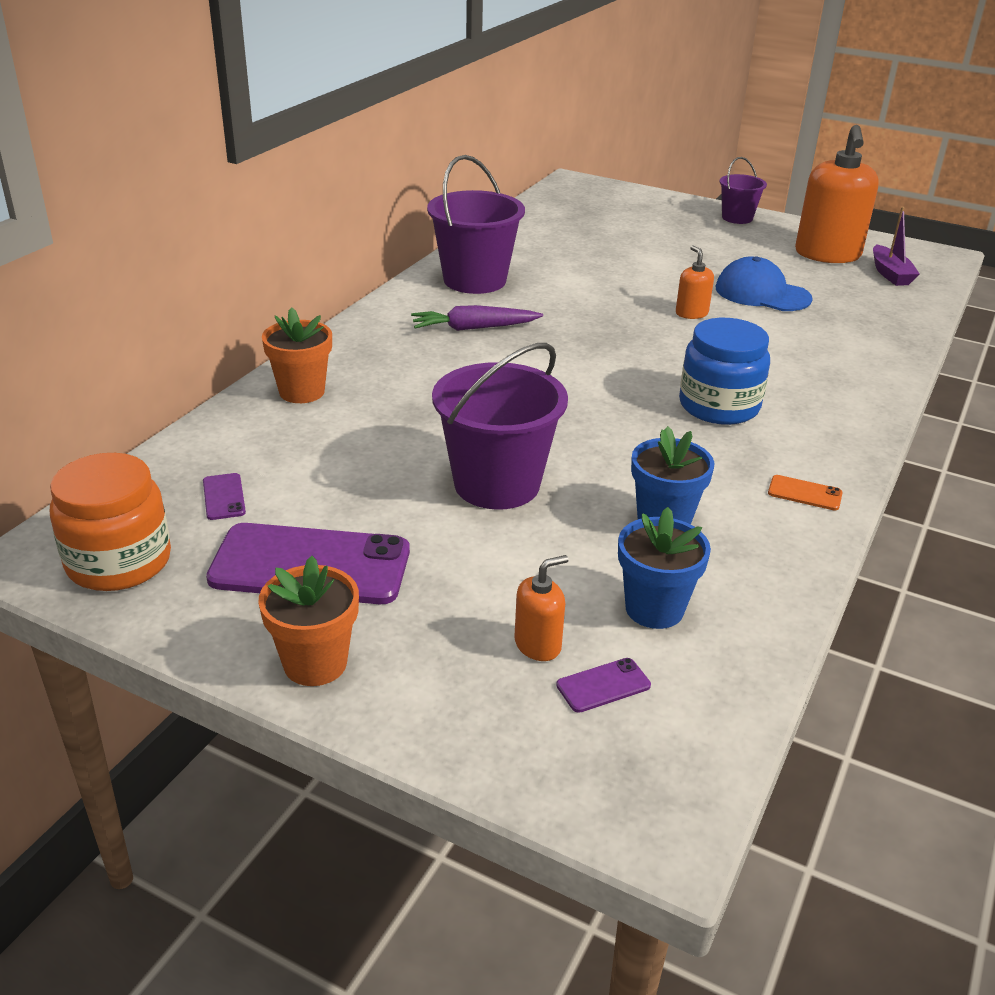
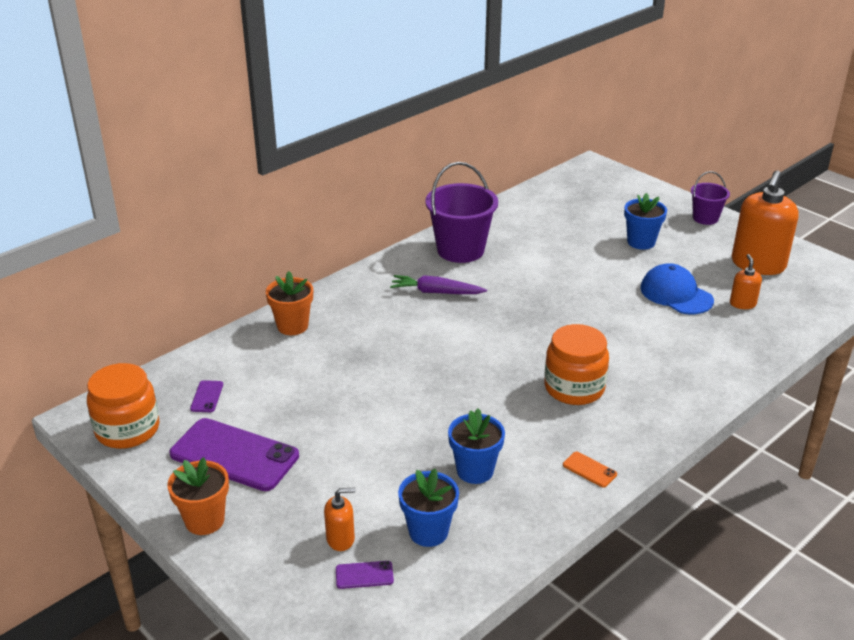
camera: 20 degrees right, 0 degrees up
purple bucket [432,343,568,510] -> none
orange soap dispenser [676,245,714,319] -> orange soap dispenser moved to [730,254,762,309]
blue jar [679,318,770,425] -> orange jar [544,324,609,405]
purple boat [873,207,920,286] -> none
none -> blue flower pot [624,193,667,250]

